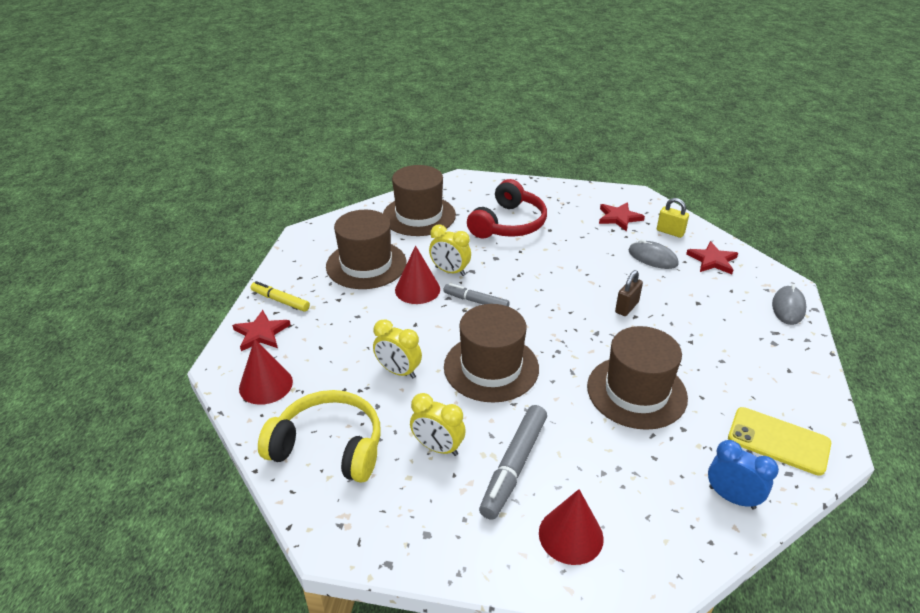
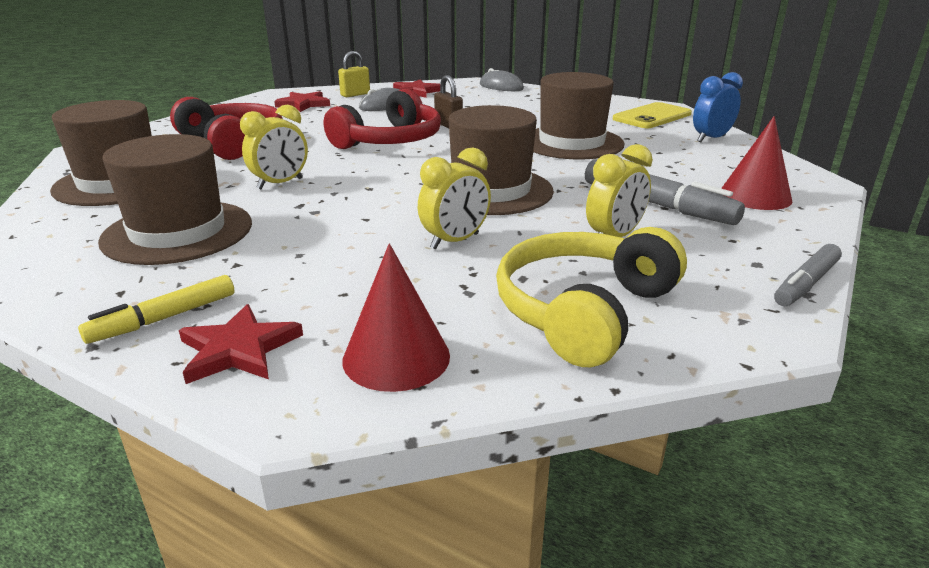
camera: 70 degrees left, 10 degrees down
red cone [395,246,440,304] -> none
grey marker [443,283,510,307] -> grey marker moved to [774,244,842,306]
none -> red headphones [323,89,441,149]

